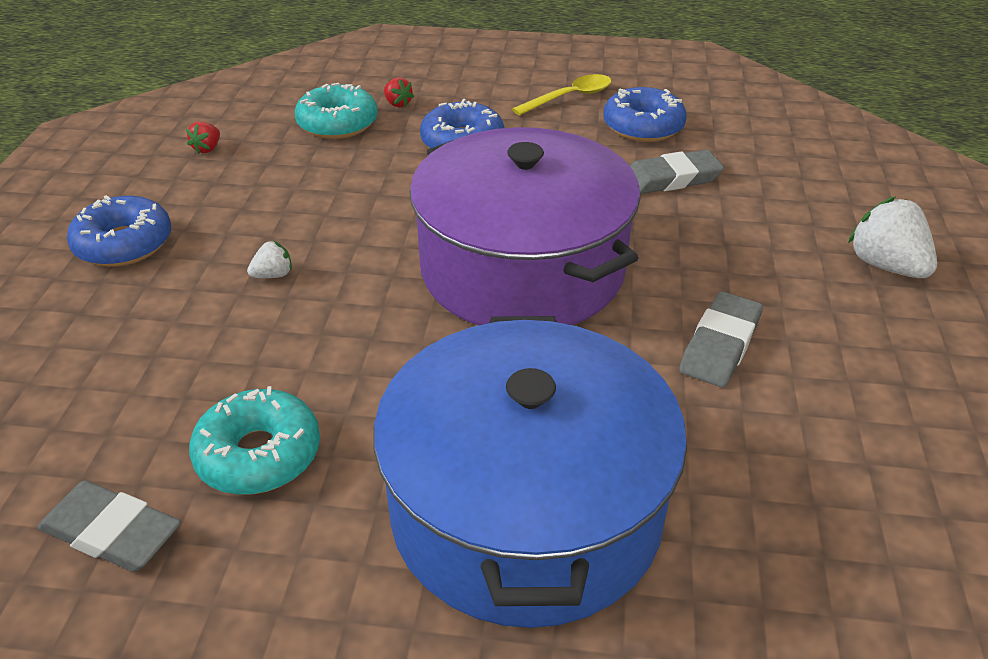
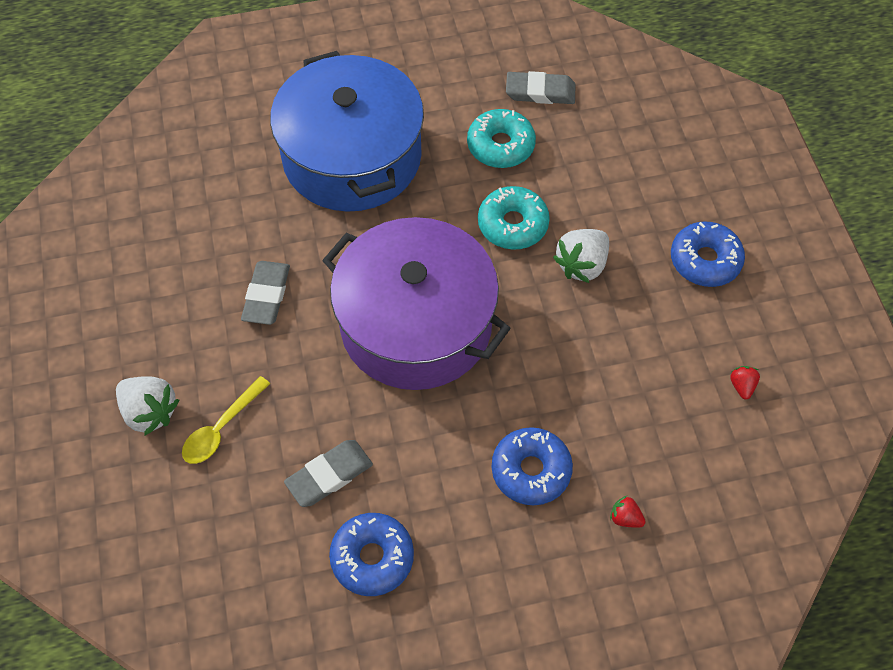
camera: 160 degrees right, 20 degrees up
white strawberry [247,240,292,278] -> white strawberry [553,229,609,283], size x1.97
turquoise donut [295,83,378,139] -> turquoise donut moved to [478,186,550,250]
yellow spoon [512,74,611,116] -> yellow spoon moved to [182,376,270,464]

